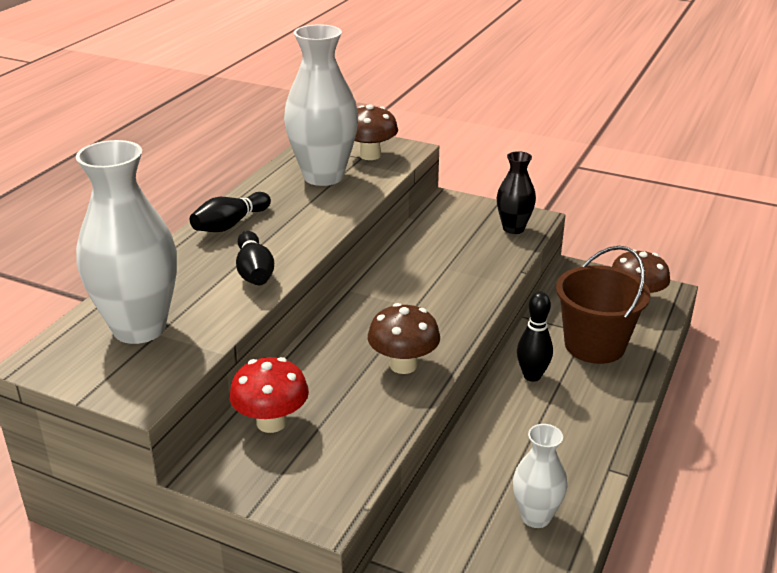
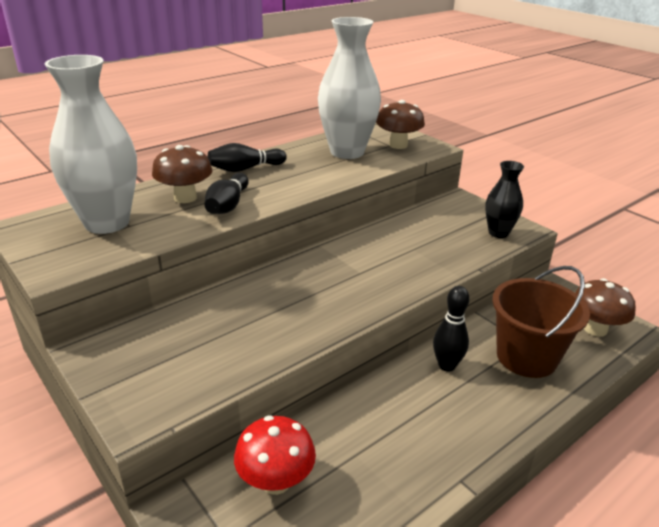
camera: 25 degrees right, 0 degrees up
red mushroom [229,357,309,433] -> red mushroom moved to [234,415,316,495]
brown mushroom [368,303,440,374] -> brown mushroom moved to [152,145,212,203]
white vase [513,424,567,528] -> none

